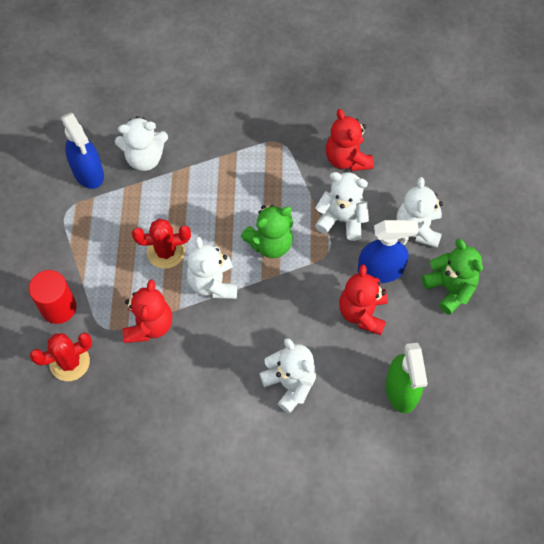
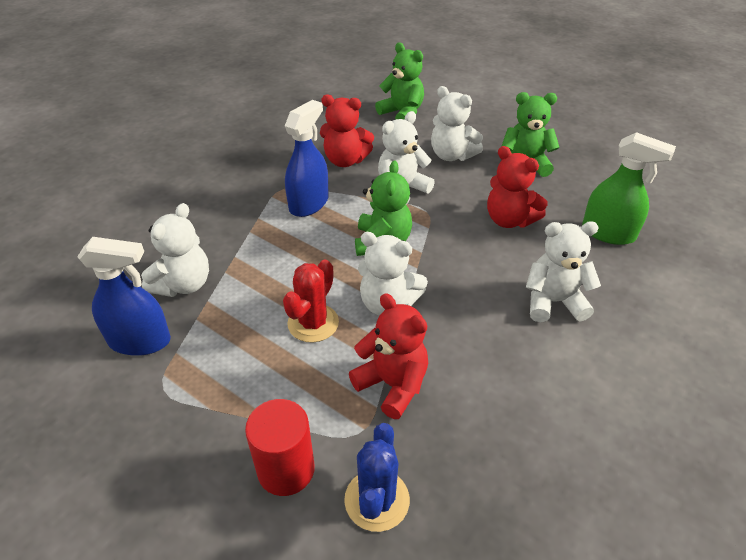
camera: 55 degrees left, 20 degrees down
red cactus [30,333,92,381] -> blue cactus [344,423,410,532]
blue spray bottle [358,220,419,283] -> blue spray bottle moved to [285,100,329,217]
none -> green teddy bear [375,42,424,120]

